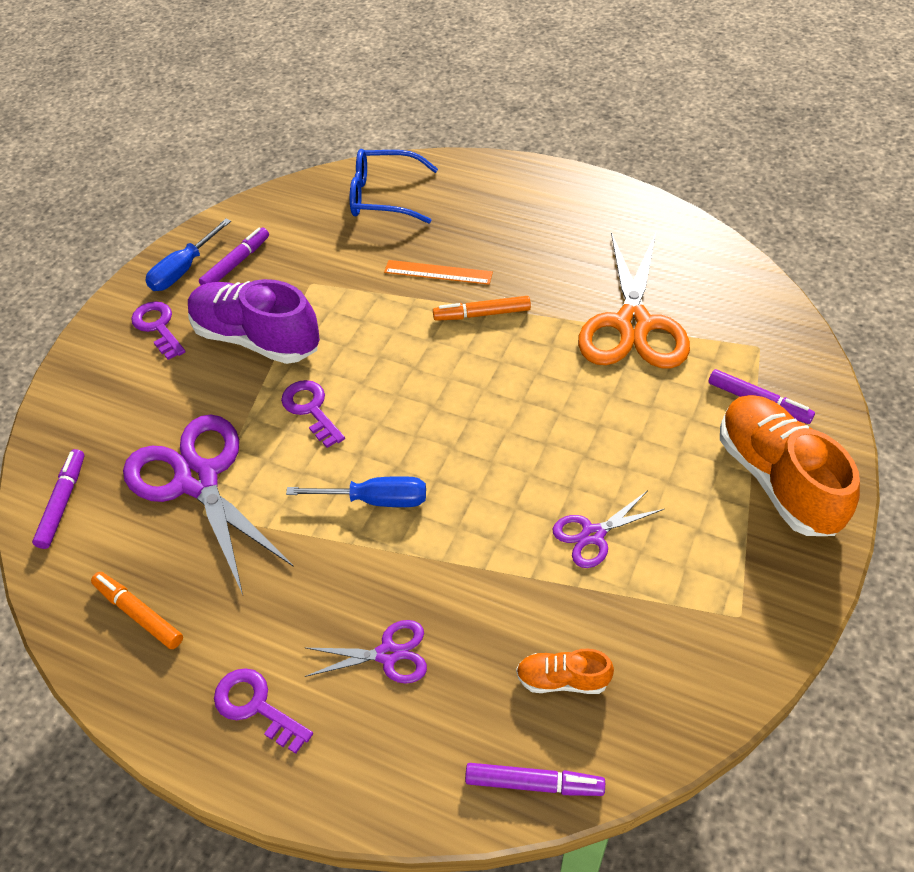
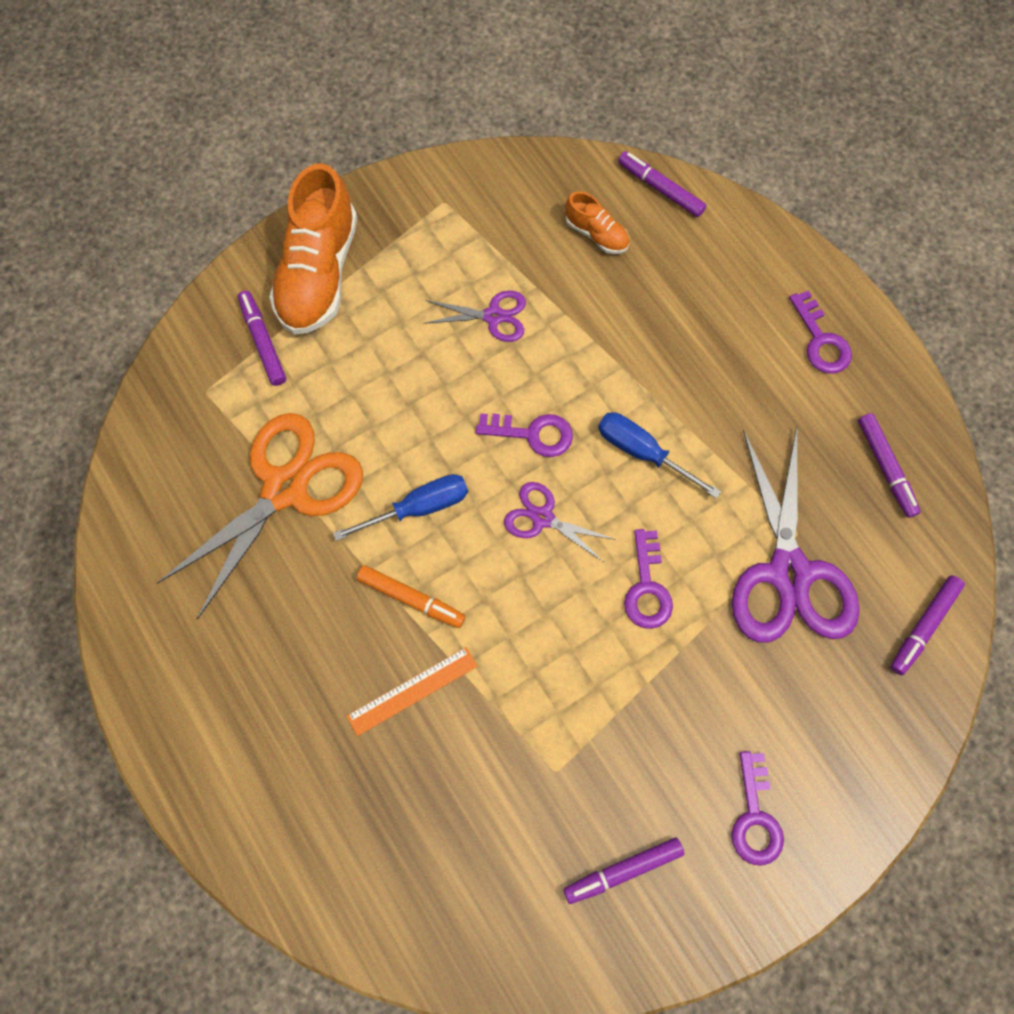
camera: 150 degrees left, 20 degrees up
orange marker [91,572,183,649] -> purple marker [858,413,921,518]
blue screwdriver [145,219,231,291] -> blue screwdriver moved to [333,474,468,541]
purple shoe [188,279,320,364] -> none
purple scissors [305,620,427,684] -> purple scissors moved to [504,482,616,562]
blue glasses [350,149,438,224] -> none
orange ruler [384,260,493,285] -> orange ruler turned 75 degrees counterclockwise [347,647,478,736]
none -> purple key [476,413,573,457]

